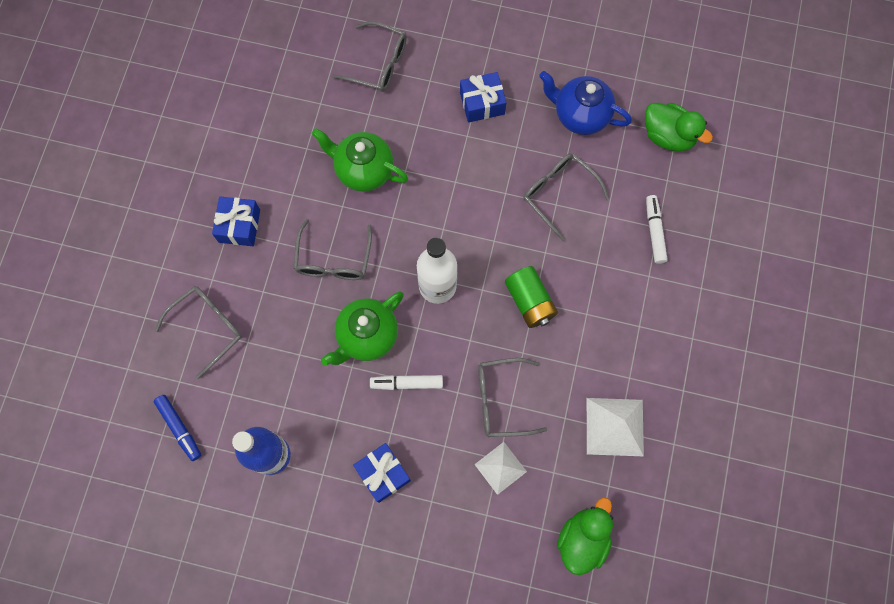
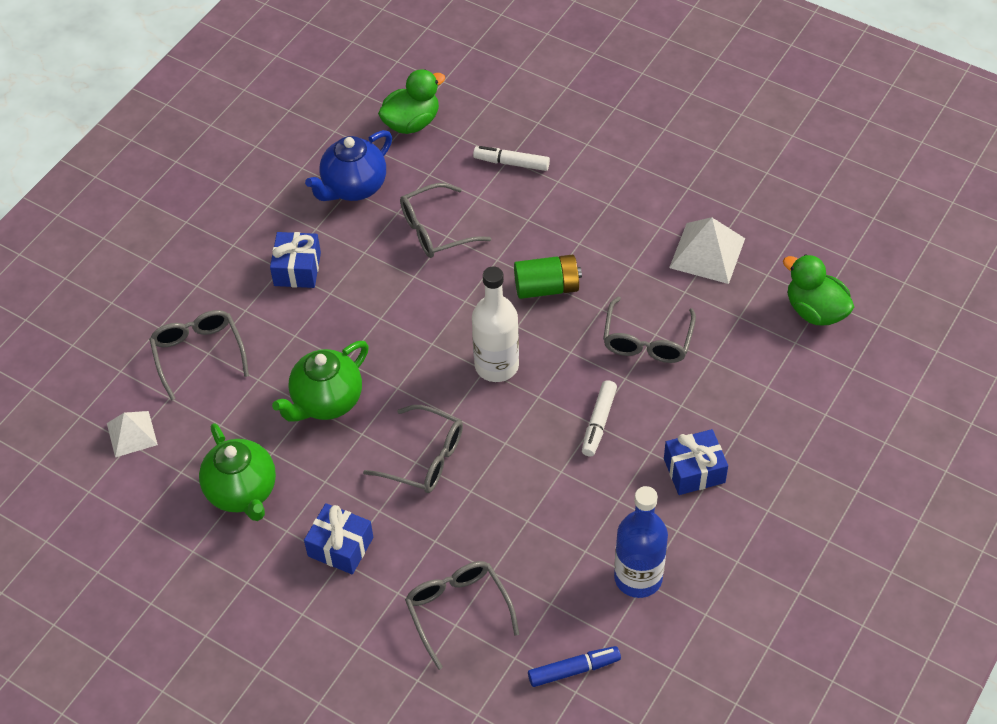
camera: 70 degrees left, 20 degrees down
green teapot [321,291,404,366] -> green teapot moved to [199,423,276,521]
grey glasses [332,21,407,92] -> grey glasses turned 60 degrees counterclockwise [149,310,249,401]
white pyramid [474,442,527,495] -> white pyramid moved to [107,411,158,457]

